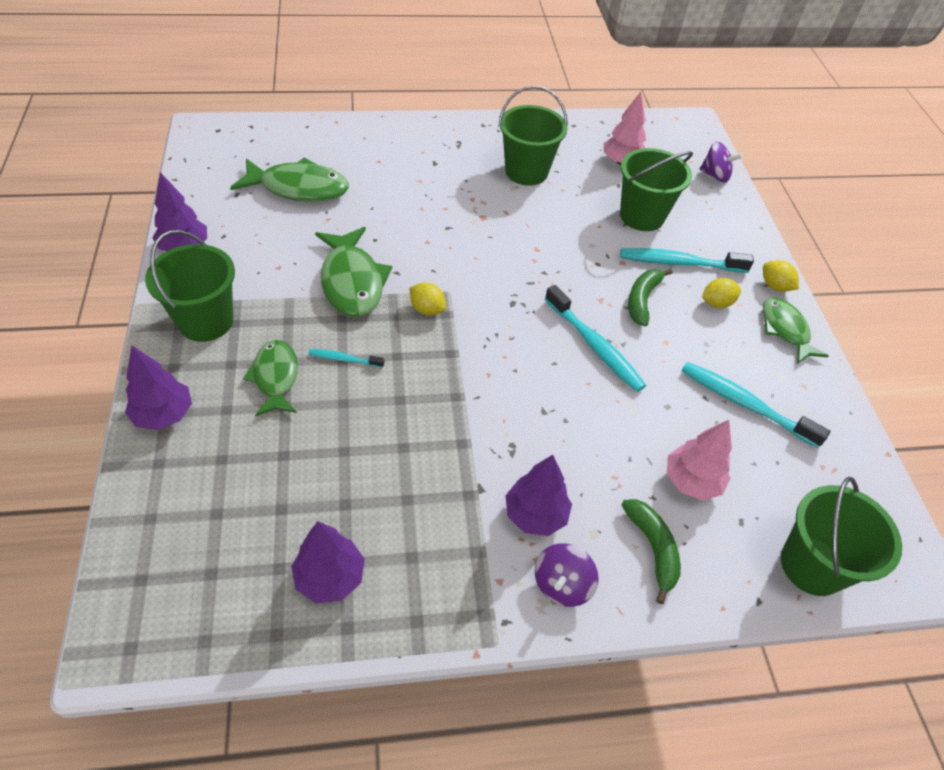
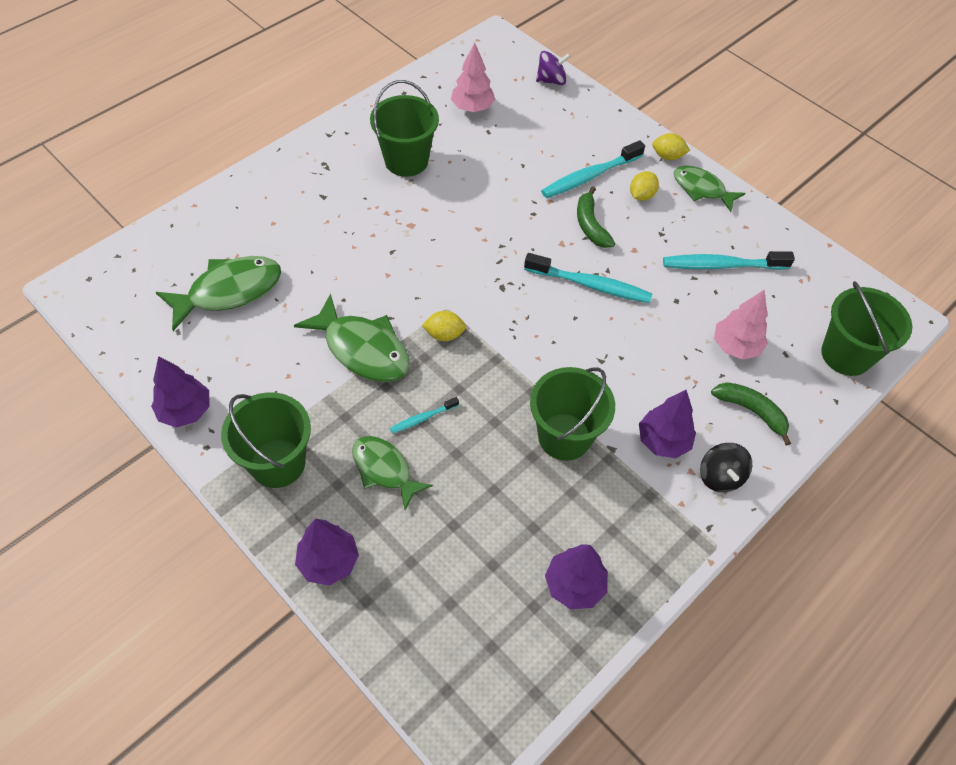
camera: 35 degrees left, 5 degrees up
purple spinning top [535,543,599,607] -> black spinning top [700,443,752,492]
green bucket [620,148,693,231] -> green bucket moved to [530,367,615,461]

